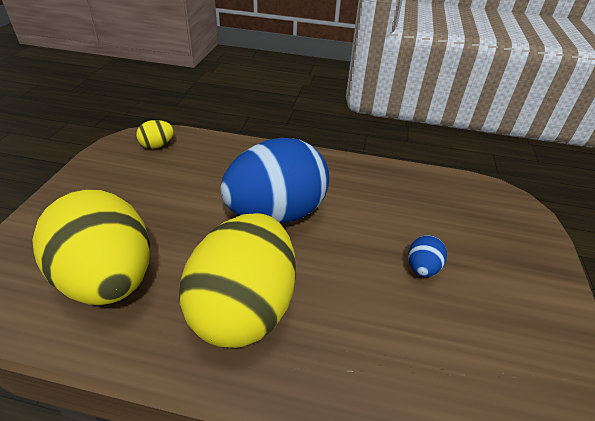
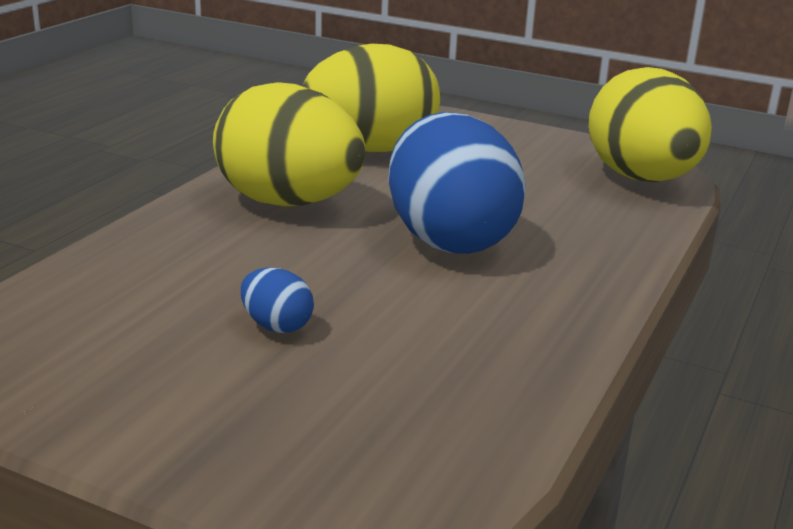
camera: 105 degrees right, 15 degrees down
yellow egg [136,120,174,149] -> yellow egg [588,67,712,182], size x2.48

